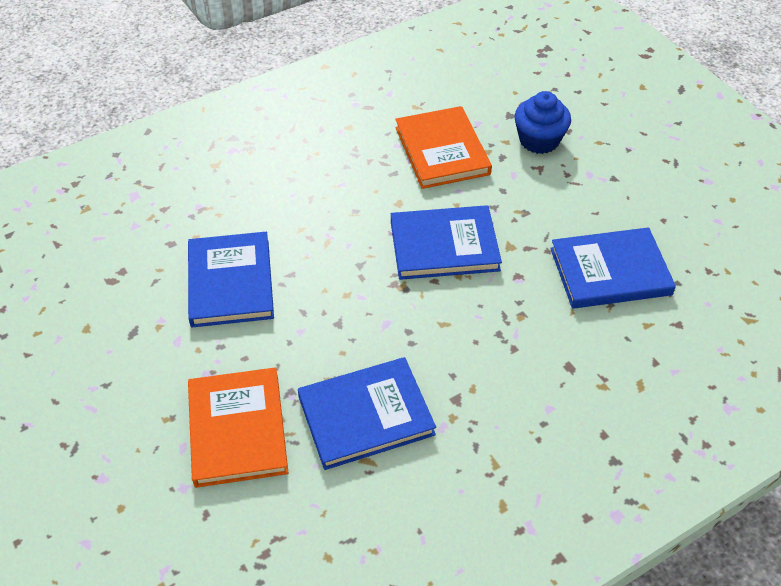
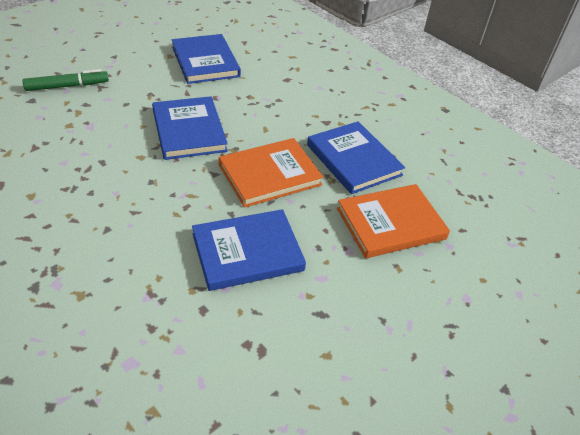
camera: 105 degrees left, 5 degrees down
orange book [395,106,492,189] -> orange book moved to [219,138,323,208]
blue cupcake [515,91,571,154] -> green marker [23,69,109,91]

